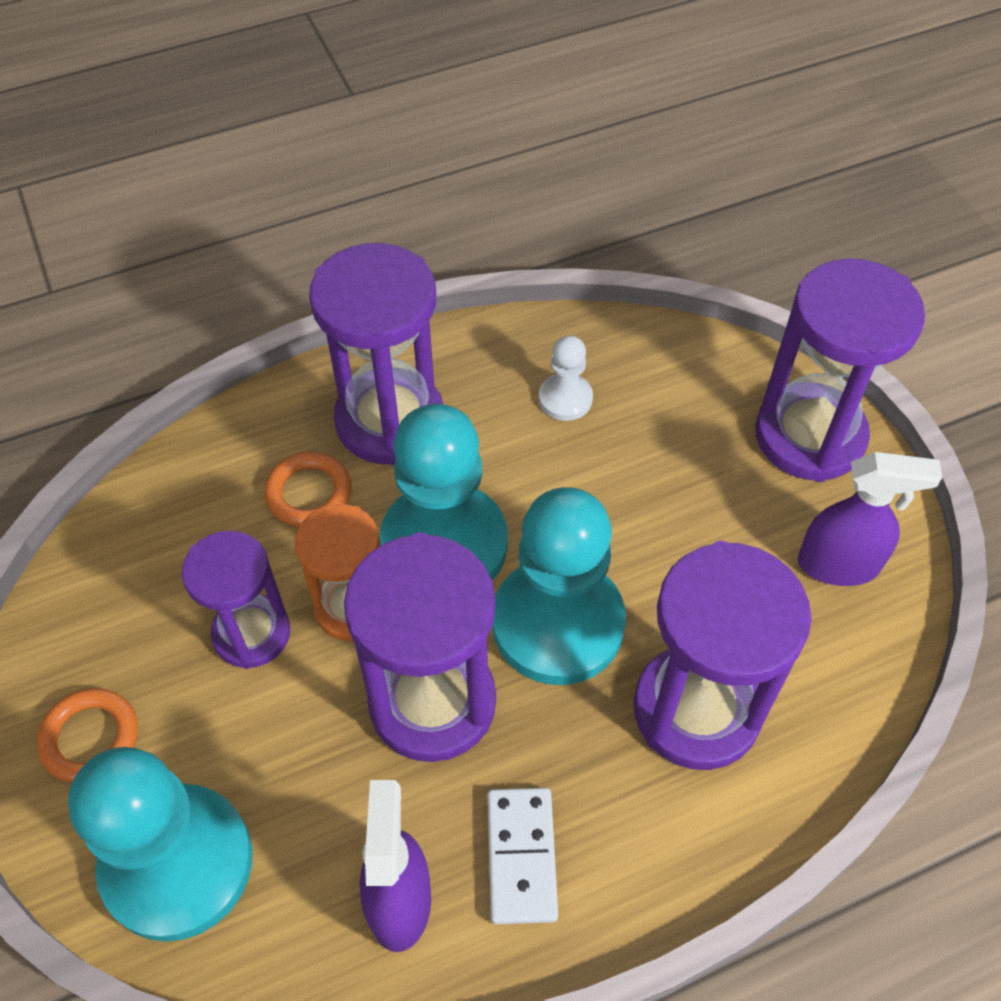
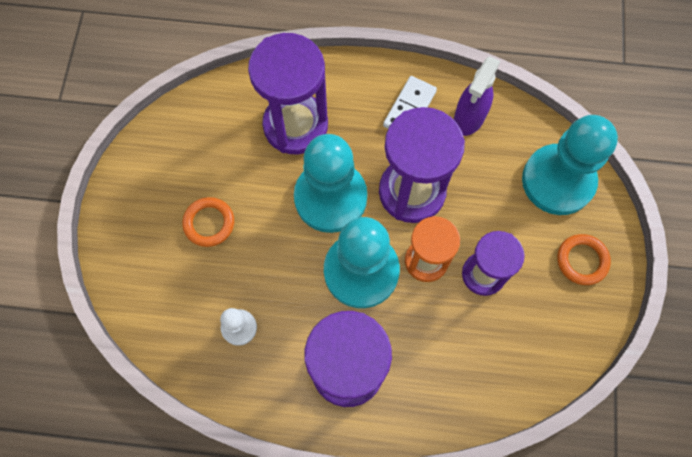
camera: 150 degrees left, 15 degrees up
orange ring [264,452,352,527] -> orange ring moved to [182,197,234,247]
purple hourglass [755,258,925,482] -> none
purple spray bottle [798,452,942,586] -> none

